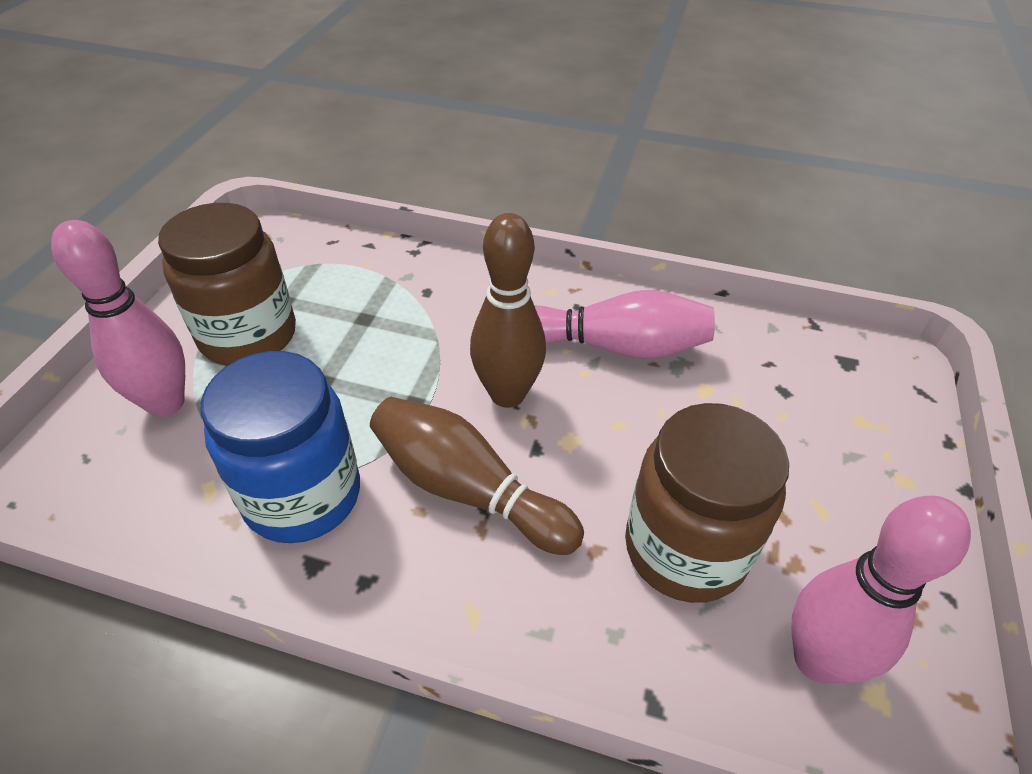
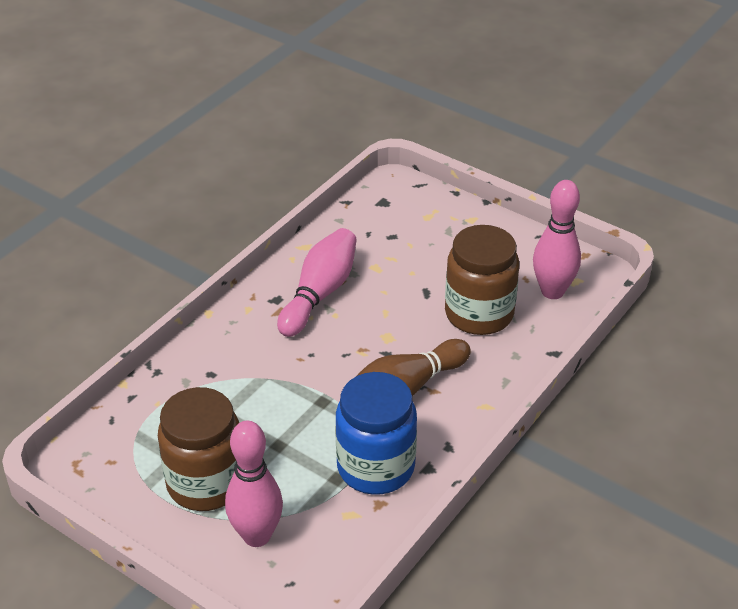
camera: 70 degrees left, 5 degrees down
brown bowling pin [470,213,546,408] -> none

